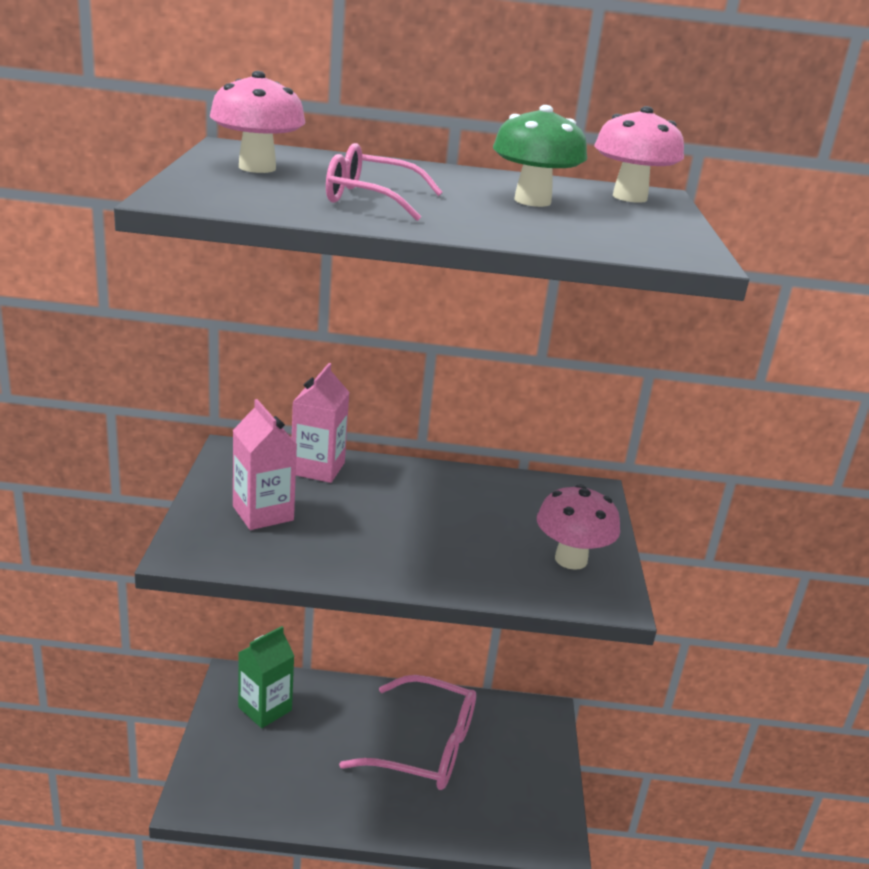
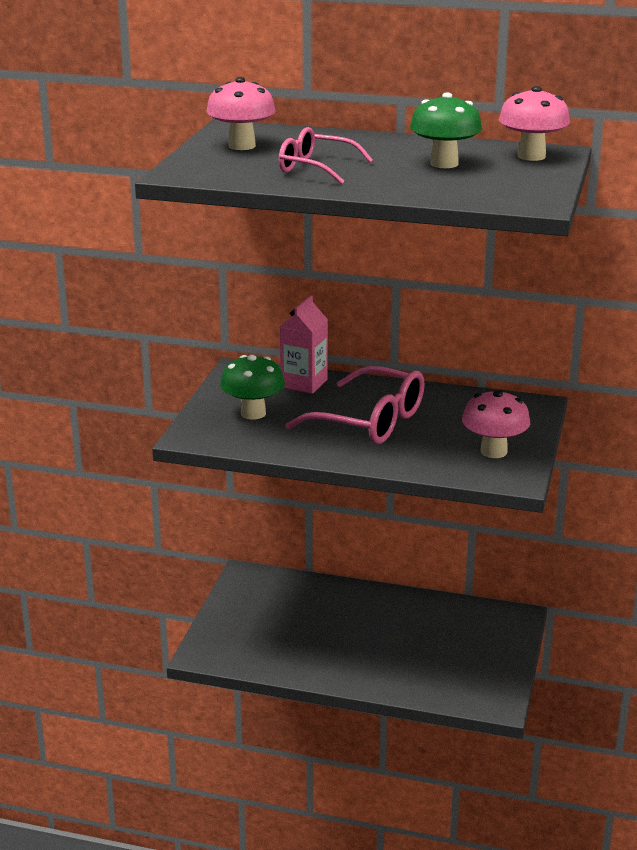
camera: 15 degrees right, 0 degrees up
pink carton [233,399,297,530] -> green mushroom [220,355,285,420]
green carton [238,626,294,728] -> none
pink glasses [339,675,476,790] -> pink glasses moved to [285,366,425,444]

